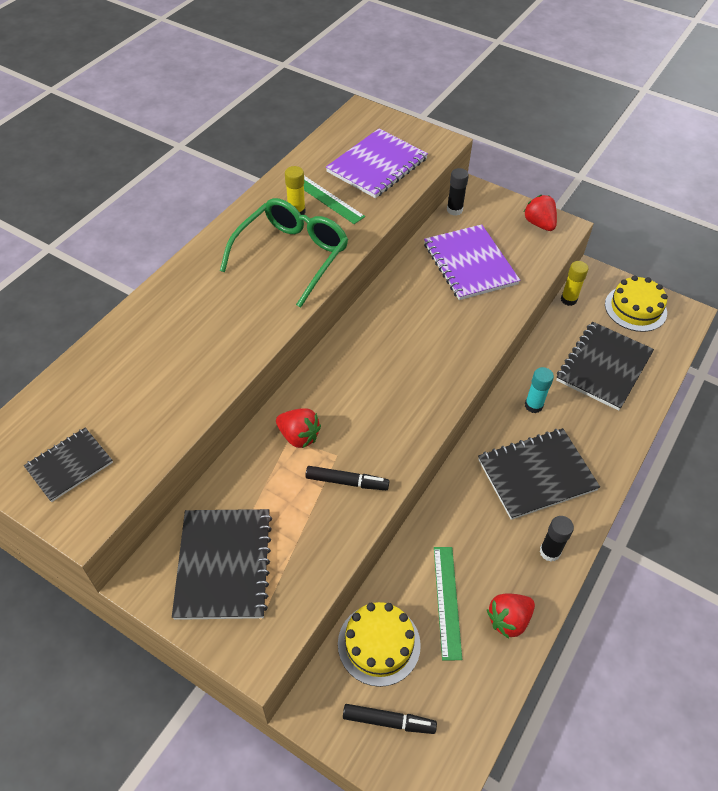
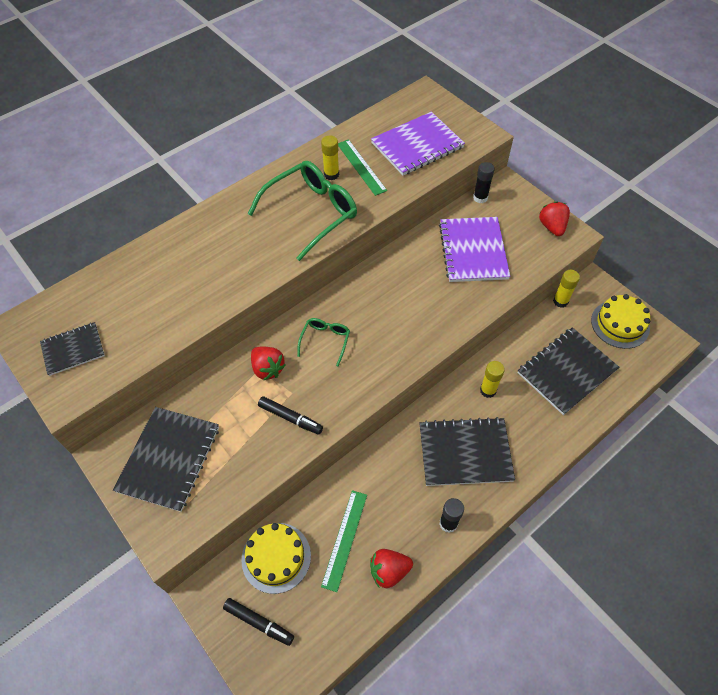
camera: 20 degrees right, 5 degrees up
turquoise glue stick [525,367,554,413] -> yellow glue stick [480,361,505,398]
none -> green glasses [297,318,350,366]

